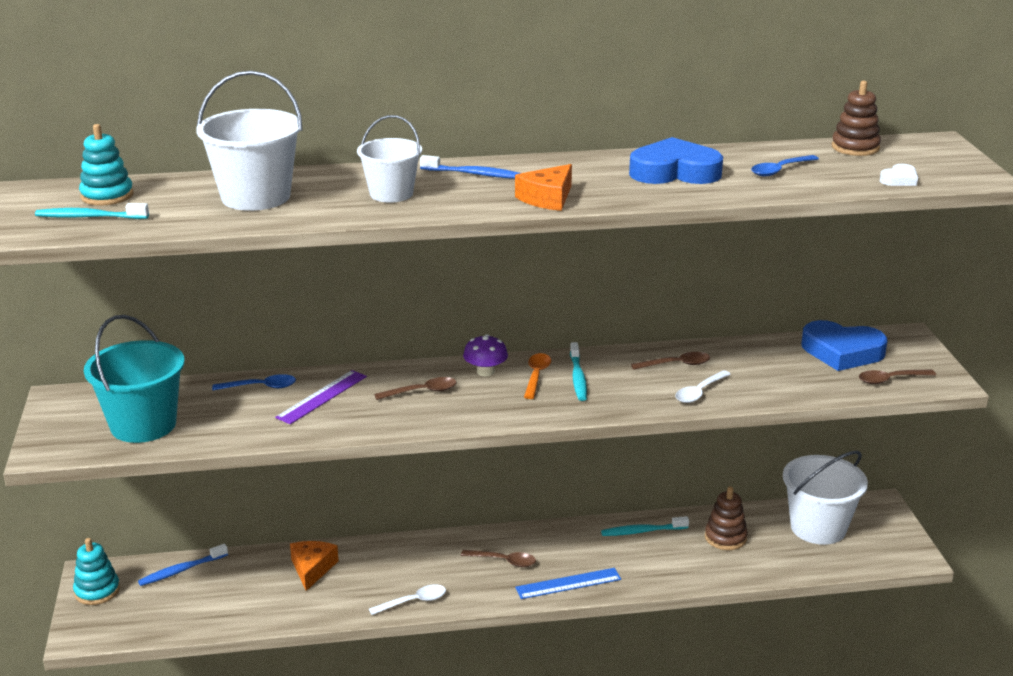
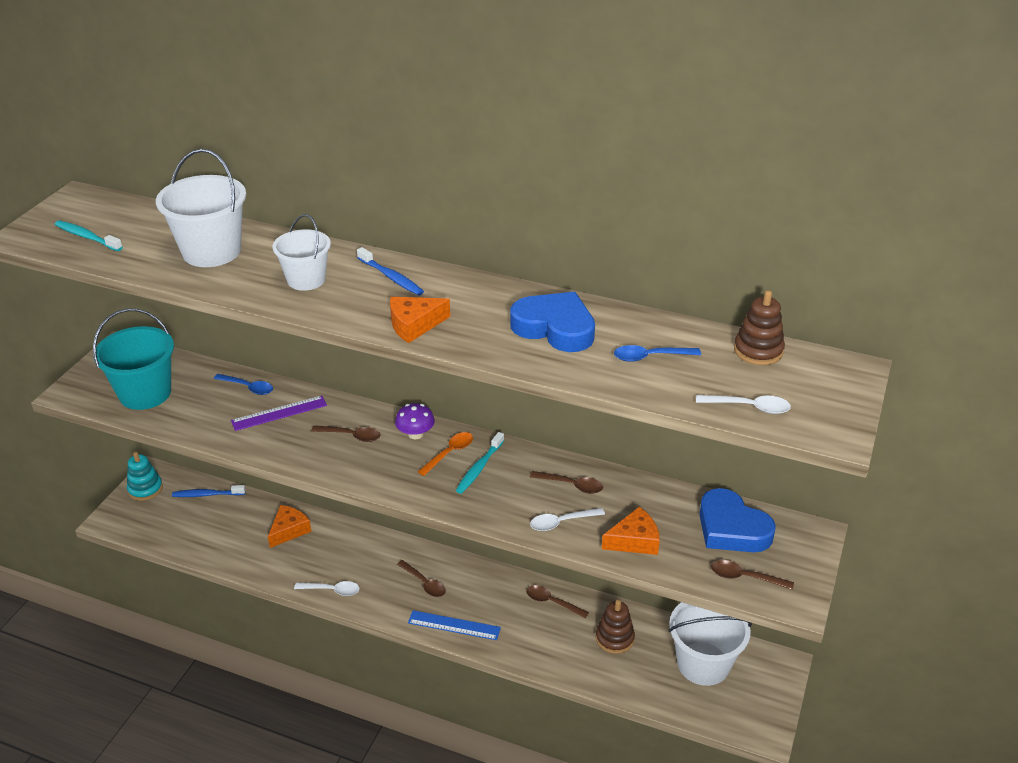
camera: 30 degrees right, 10 degrees up
turquoise stacking toy [79,124,133,206] -> none
turquoise toothbrush [601,516,689,536] -> brown spoon [526,585,589,618]
white heart [880,164,918,186] -> white spoon [696,395,791,414]
none -> orange cheese [602,507,660,555]

